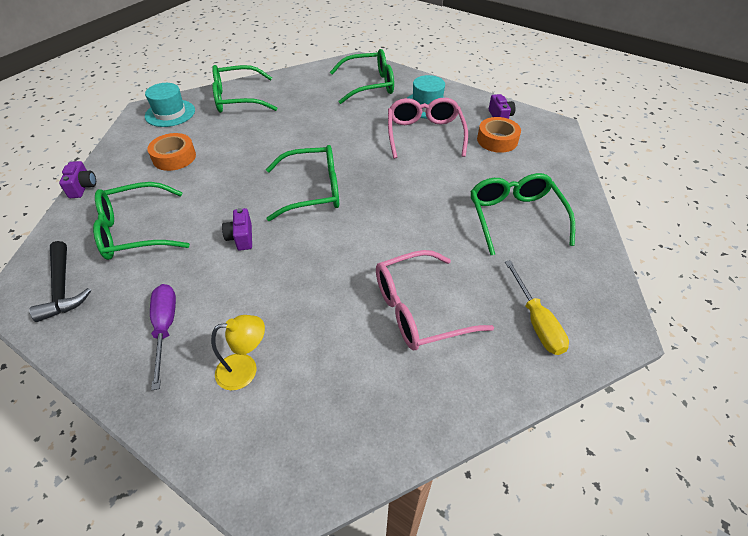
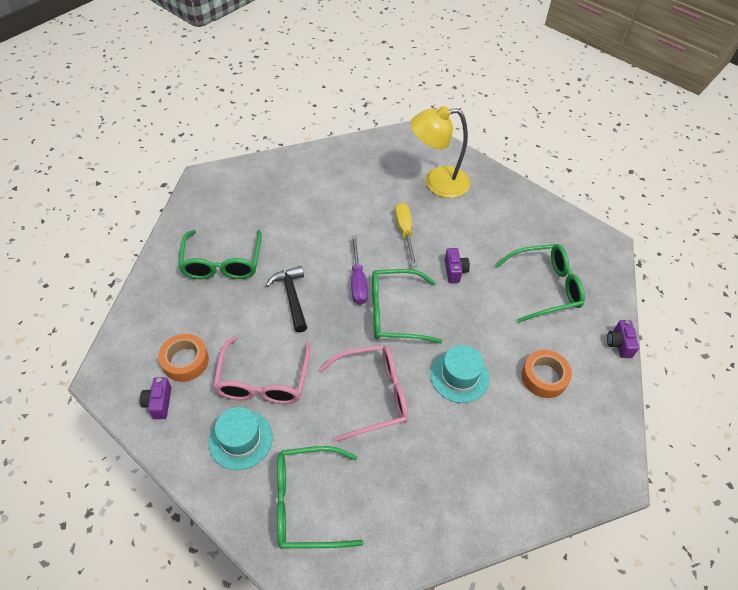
camera: 175 degrees left, 5 degrees up
black hammer [29,241,91,322] -> black hammer moved to [266,266,307,333]
turquoise hat [145,83,195,127] -> turquoise hat moved to [430,345,489,403]
purple screwdriver [150,284,176,390] -> purple screwdriver moved to [351,236,368,305]
yellow lamp [211,315,265,390] -> yellow lamp [410,106,470,198], size x1.84
green glasses [212,65,277,113] -> none
pink glasses [376,250,494,350] -> pink glasses moved to [319,345,408,442]
yellow screwdriver [505,260,569,355] -> yellow screwdriver moved to [395,203,417,267]

